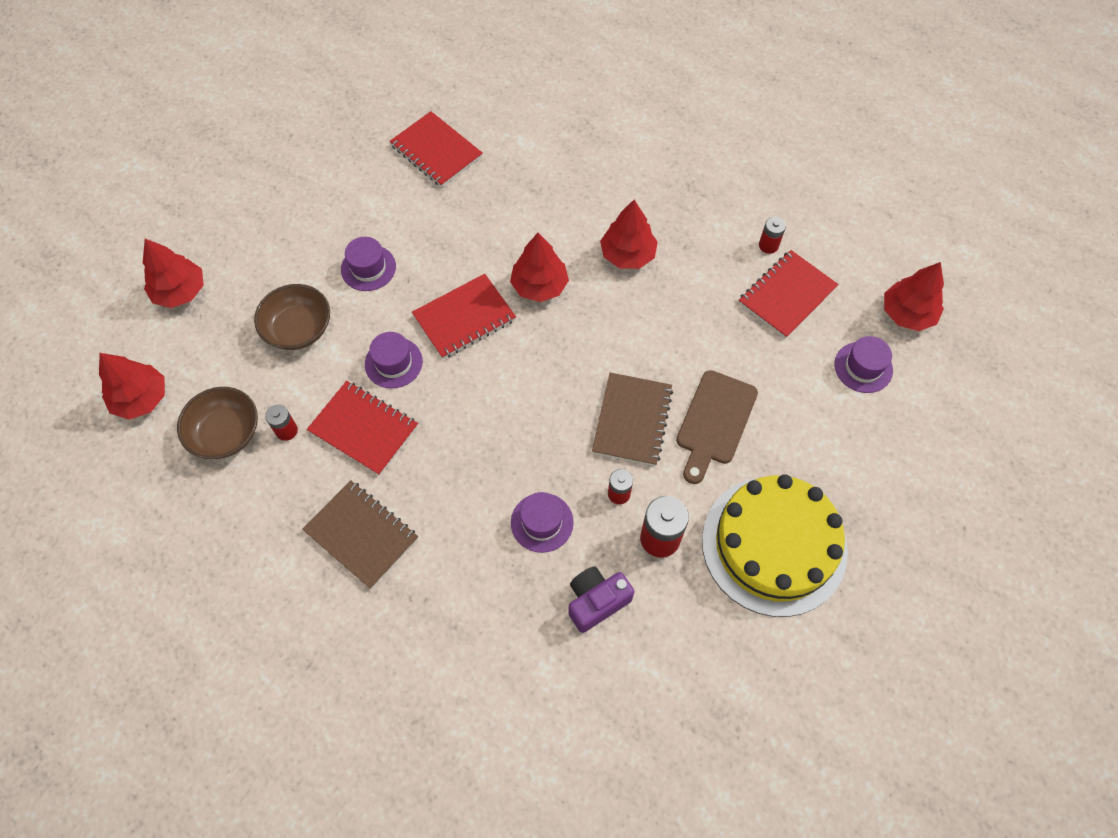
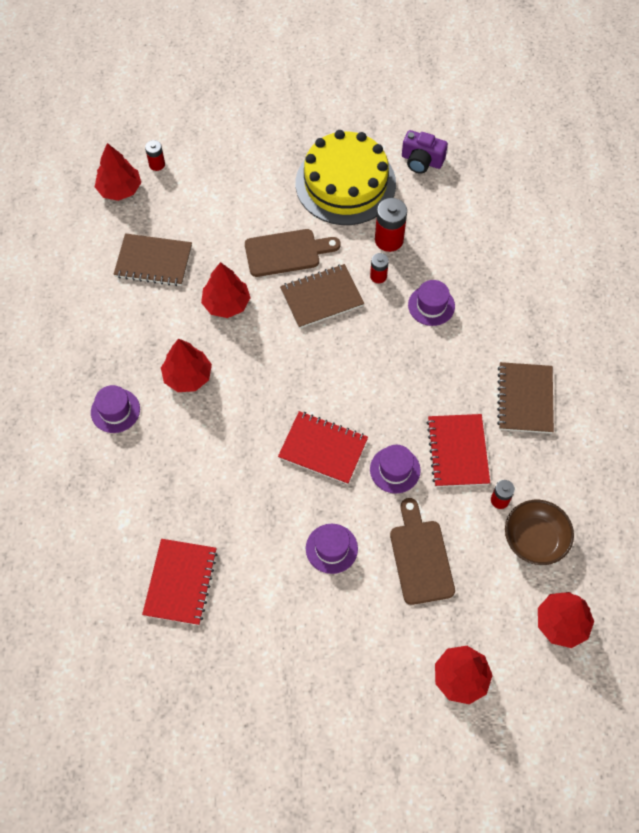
camera: 125 degrees left, 0 degrees up
brown bowl [254,284,330,350] -> brown cutting board [390,498,455,605]
red tree [510,233,569,302] -> red tree moved to [201,262,251,318]
purple camera [568,566,634,633] -> purple camera moved to [402,130,448,173]
red notebook [739,250,839,339] -> brown notebook [113,233,192,286]
red battery [759,217,786,254] -> red battery moved to [145,140,165,171]
purple hat [834,336,893,393] -> purple hat moved to [91,385,140,433]

